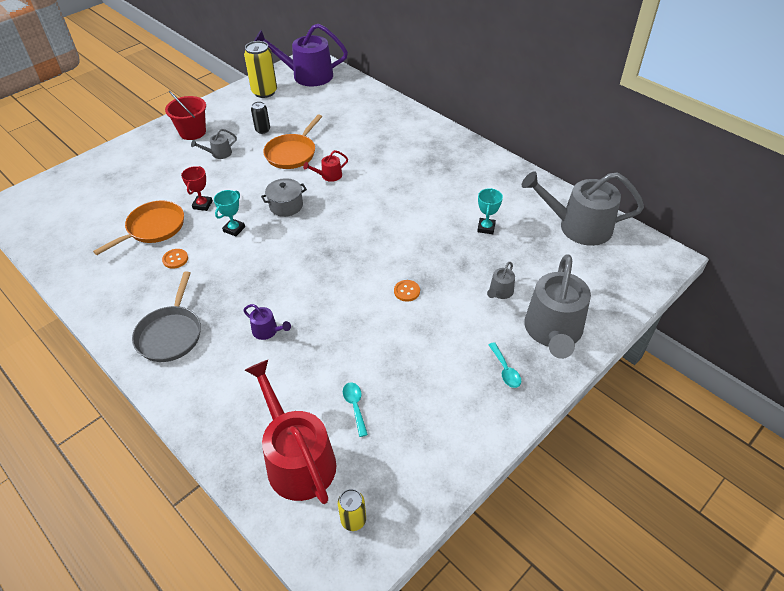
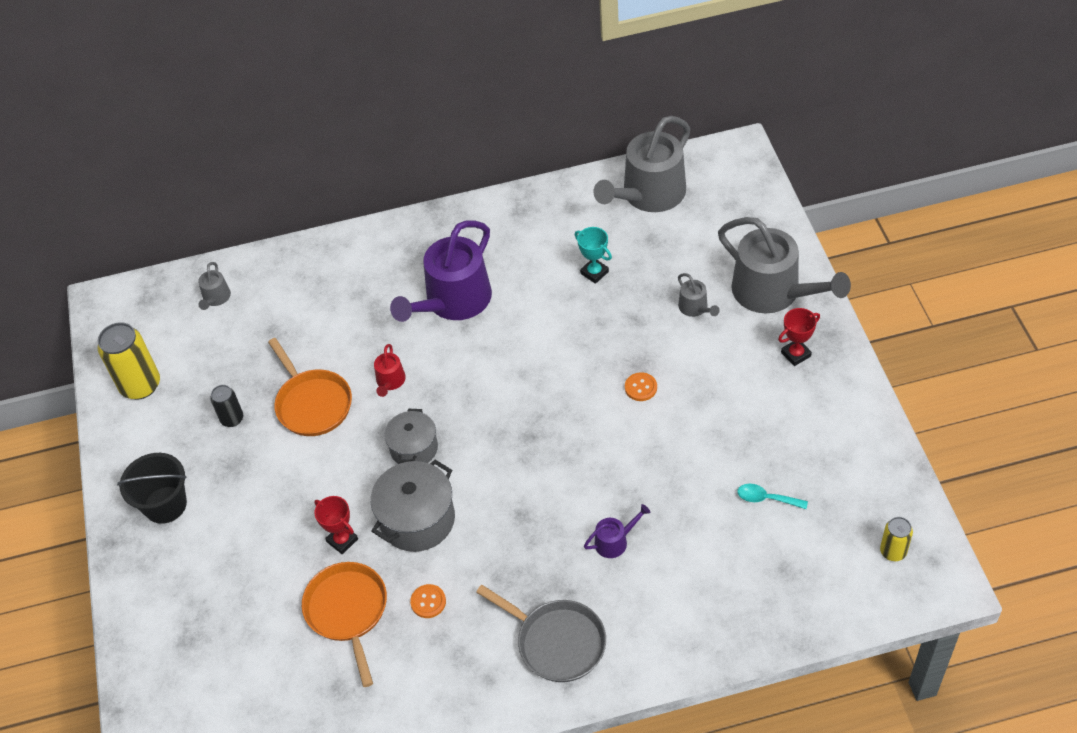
camera: 55 degrees left, 5 degrees up
red bucket [165,91,206,140] -> black bucket [117,453,187,524]
grey watering can [191,129,237,159] -> grey watering can moved to [198,262,231,310]
turquoise trophy [214,190,245,237] -> grey pot [371,460,455,552]
red watering can [245,360,336,504] -> none
purple watering can [254,24,348,87] -> purple watering can moved to [390,220,492,322]
turquoise spoon [488,342,521,388] -> red trophy [778,308,820,366]

